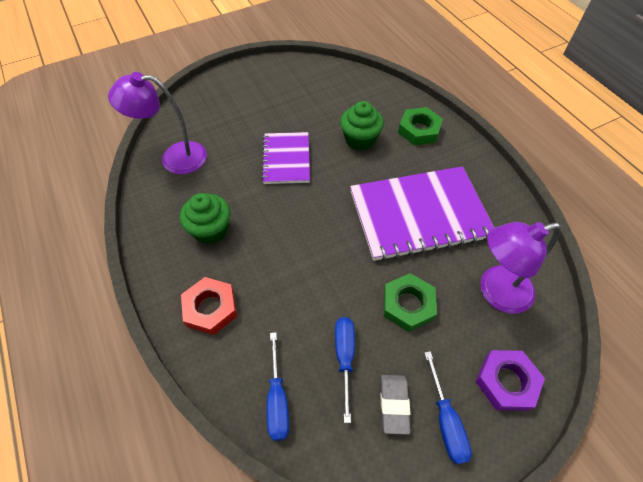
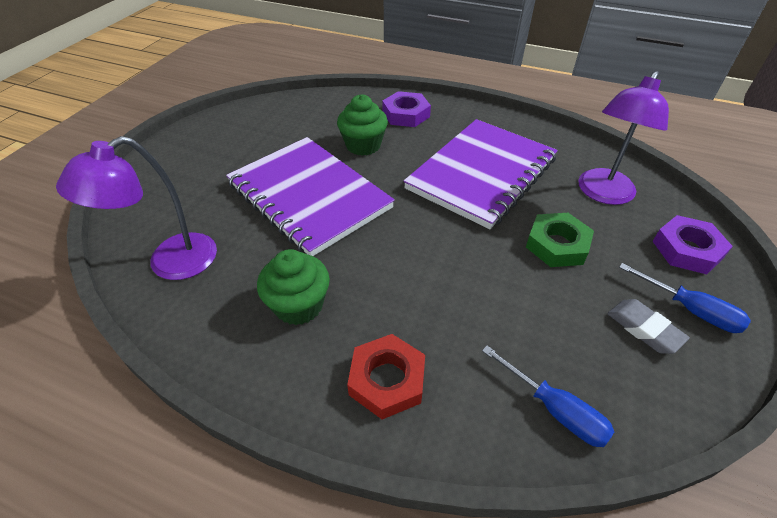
camera: 40 degrees left, 10 degrees down
purple notebook [261,132,310,184] -> purple notebook [226,137,395,256], size x1.76
blue screwdriver [335,317,355,423] -> none
green nut [398,107,443,145] -> purple nut [382,91,431,127]

